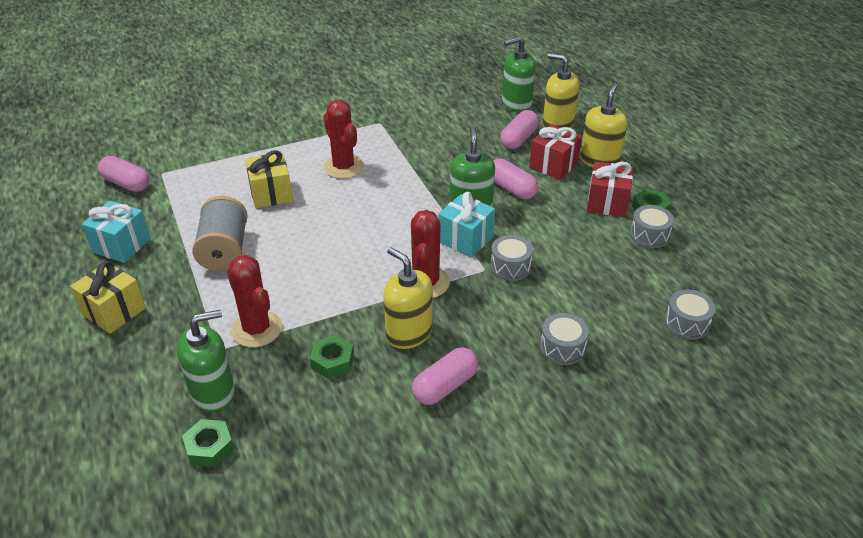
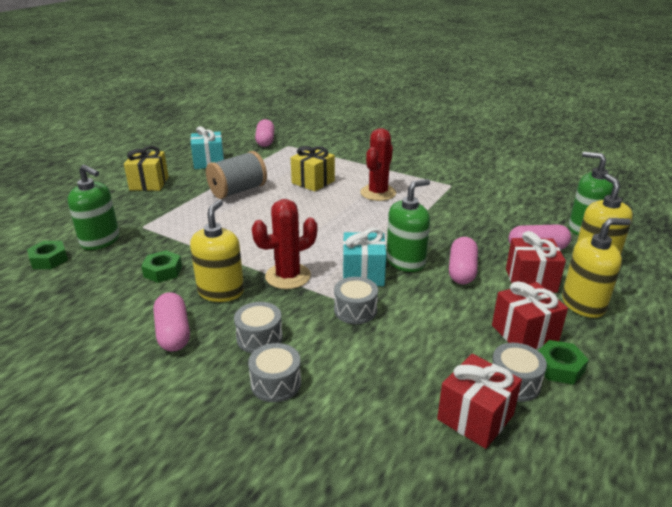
camera: 55 degrees right, 10 degrees down
red cactus [227,255,282,347] -> none
pink capsule [412,347,478,405] -> pink capsule turned 60 degrees clockwise [154,292,190,352]
grey drum [665,289,716,340] -> grey drum moved to [234,302,283,353]
none -> red gift [437,354,522,449]

